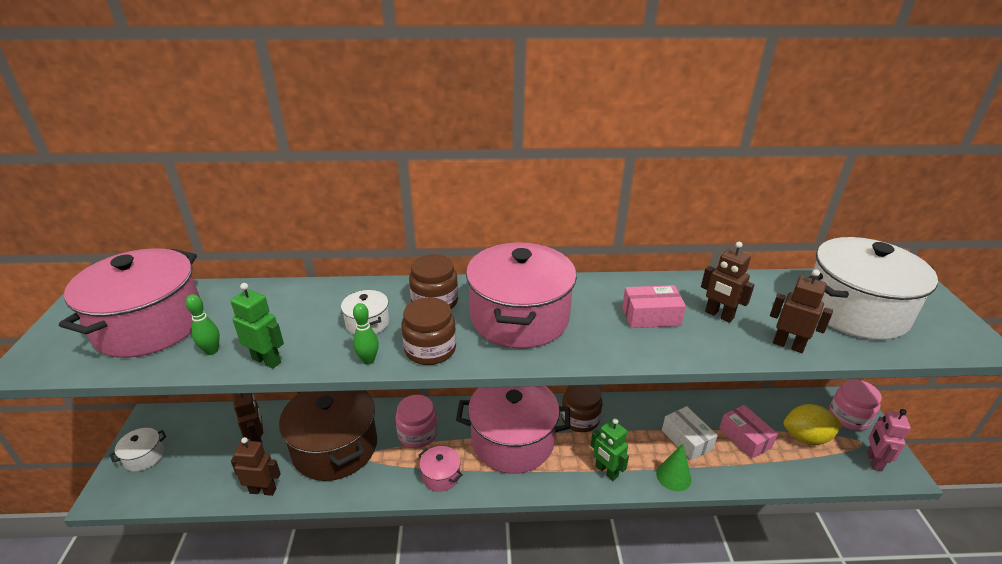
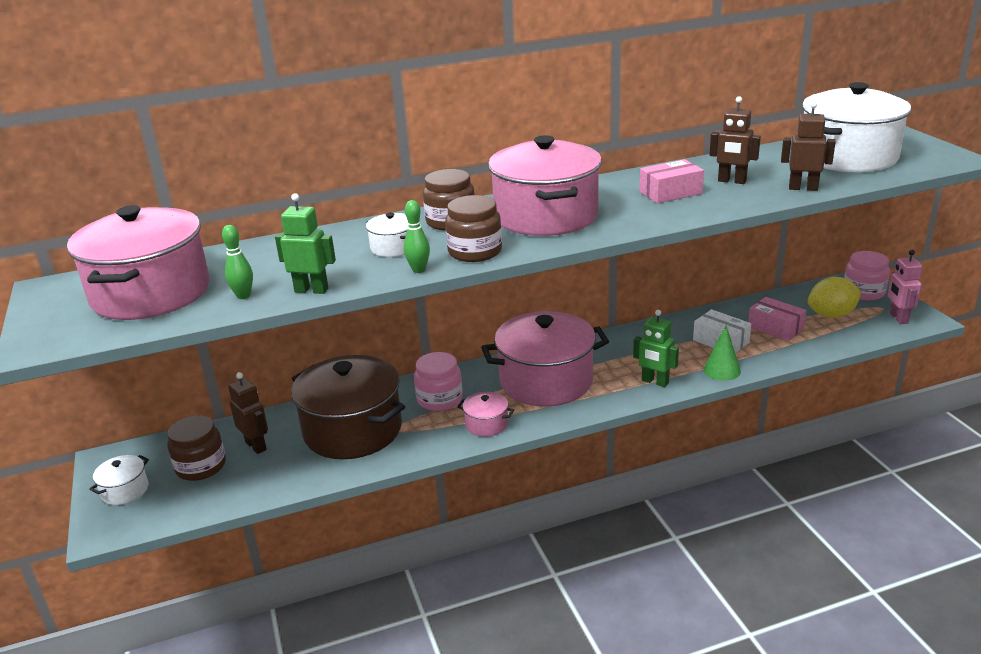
camera: 15 degrees left, 5 degrees down
brown robot [231,437,281,496] -> none
brown jar [561,385,603,432] -> brown jar moved to [167,415,226,481]

